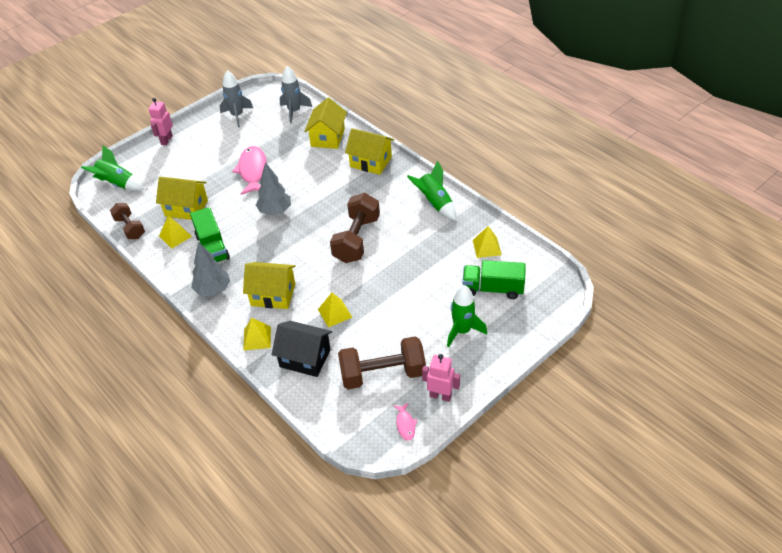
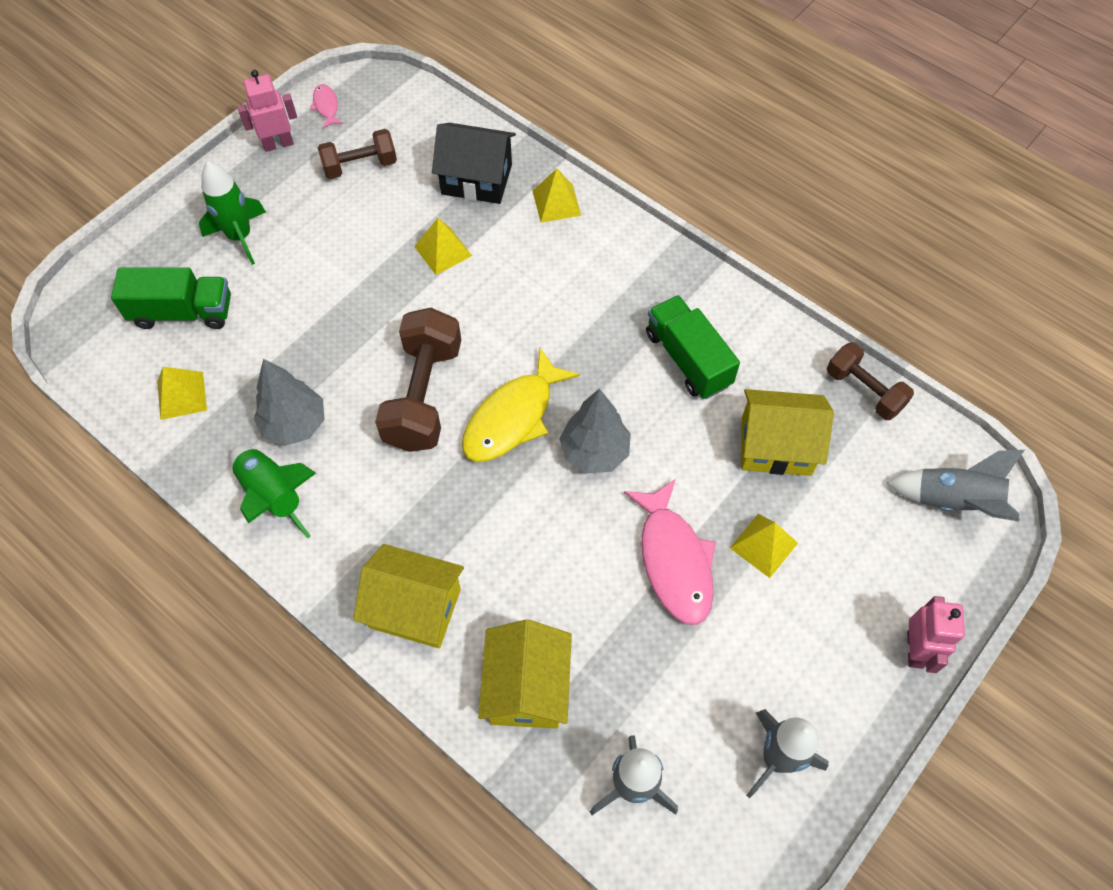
camera: 170 degrees right, 15 degrees up
green rocket [81,145,144,191] -> grey rocket [886,450,1025,522]
yellow pyramid [159,215,192,249] -> yellow pyramid moved to [730,514,798,578]
grey tree [191,242,230,296] -> grey tree moved to [254,359,325,446]
yellow house [243,262,296,309] -> none
brown dumbbell [338,336,426,390] -> brown dumbbell [318,129,397,179], size x0.61
pink robot [422,354,460,402] -> pink robot turned 150 degrees clockwise [237,70,297,152]
none -> yellow fish [462,348,580,462]

